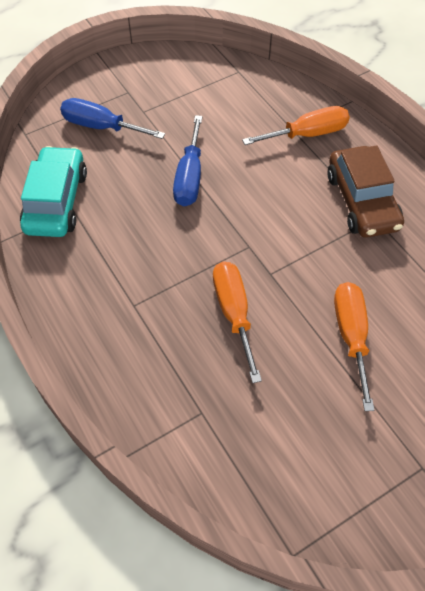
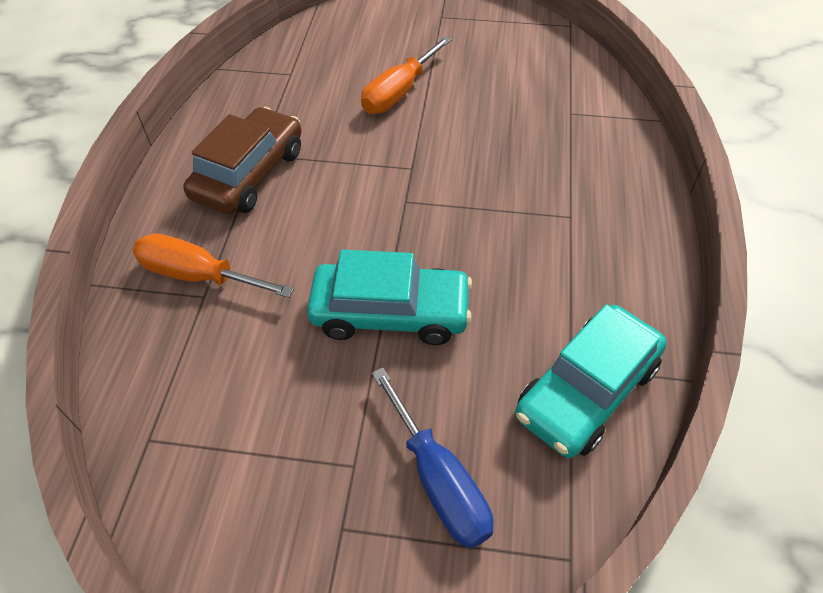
camera: 140 degrees left, 5 degrees down
blue screwdriver [173,115,202,206] -> turquoise car [307,250,472,345]
orange screwdriver [213,262,262,383] -> none

